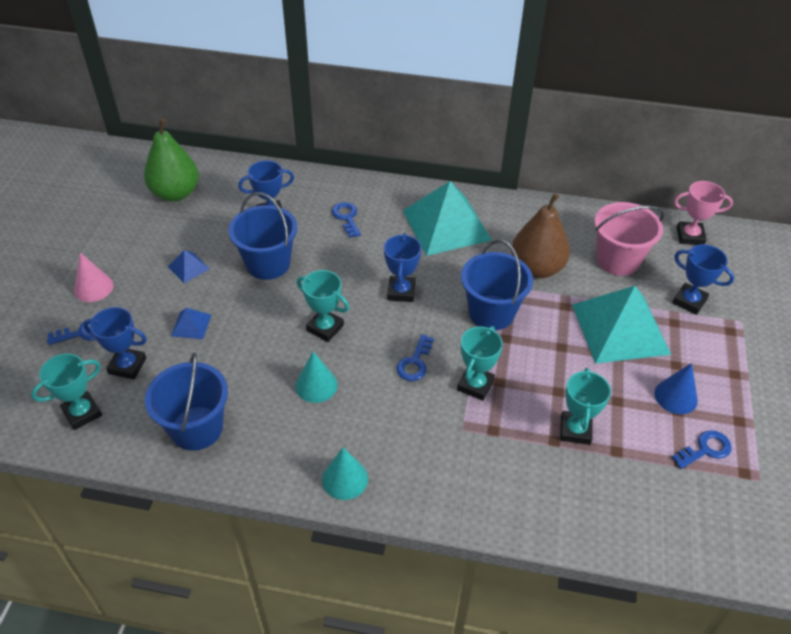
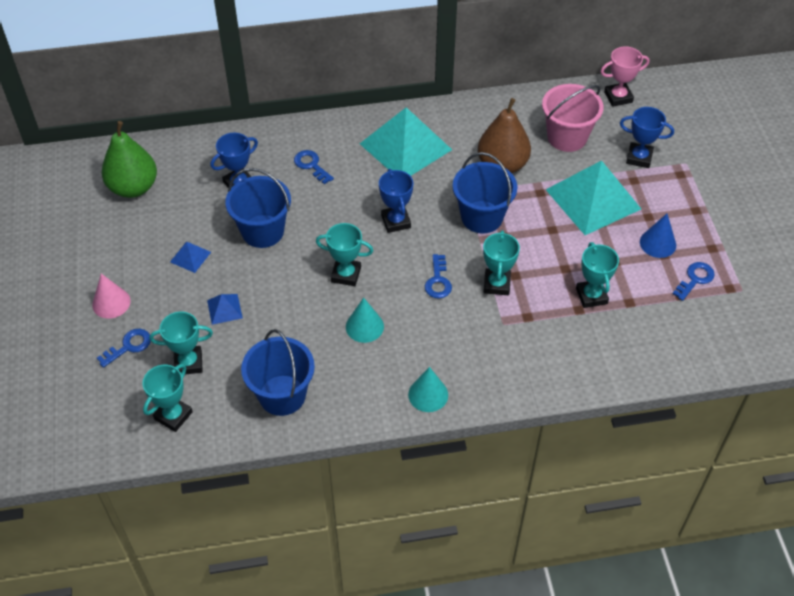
camera: 20 degrees left, 5 degrees up
blue trophy [83,307,147,379] -> turquoise trophy [150,312,213,374]

